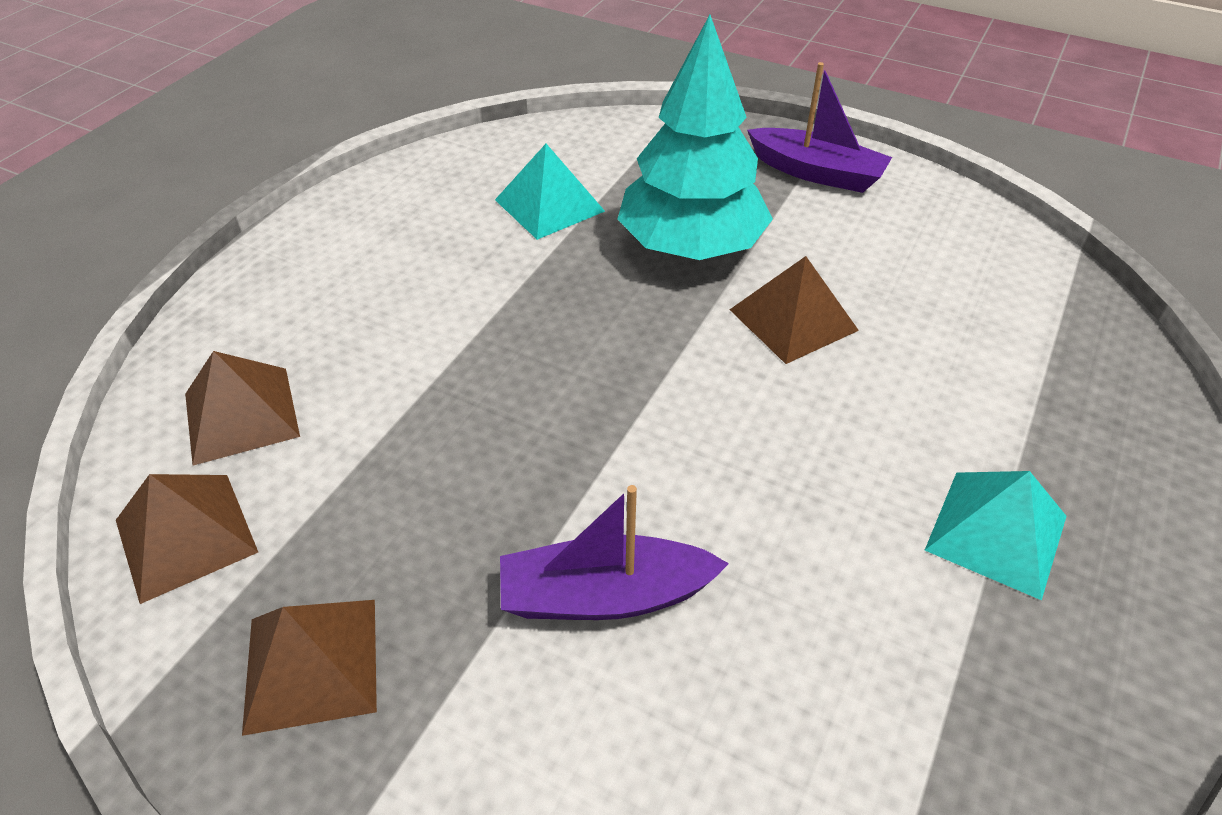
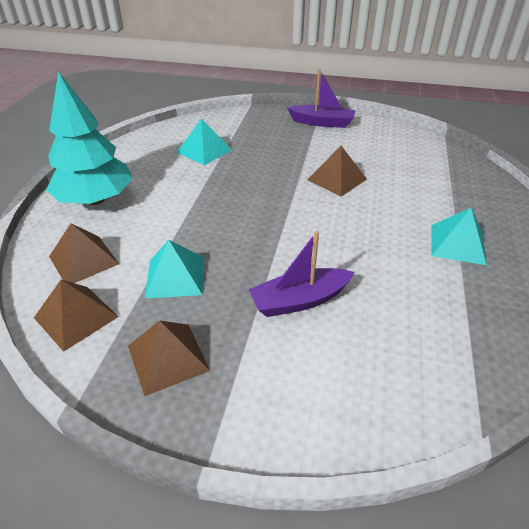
camera: 15 degrees left, 5 degrees down
turquoise tree [618,15,773,260] -> turquoise tree moved to [46,71,133,205]
none -> turquoise pyramid [145,240,203,298]

